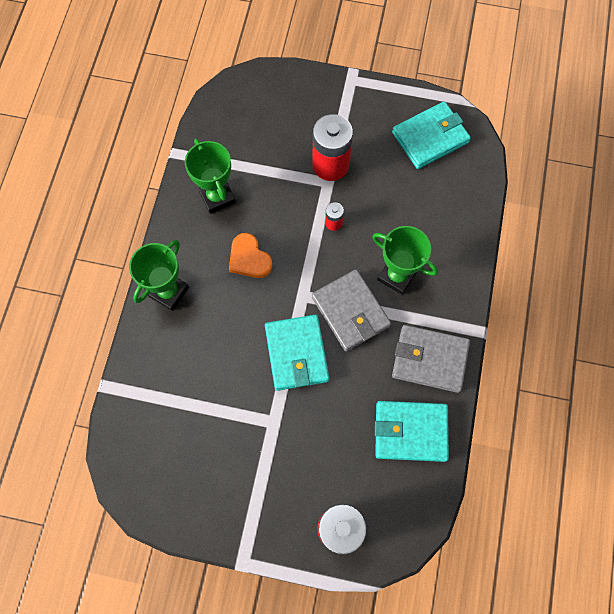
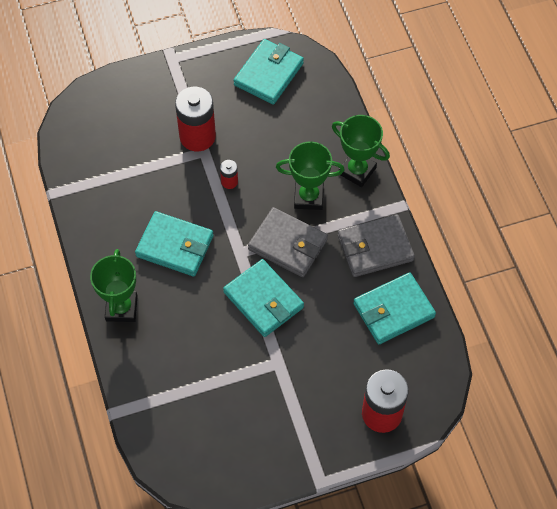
camera: 30 degrees left, 10 degrees down
green trophy [185,139,236,214] -> green trophy moved to [332,115,390,187]
orange heart [229,233,272,278] -> turquoise wallet [135,211,214,276]

